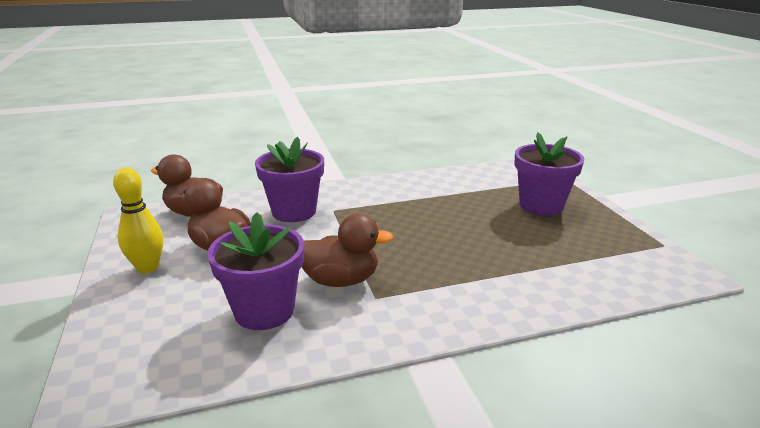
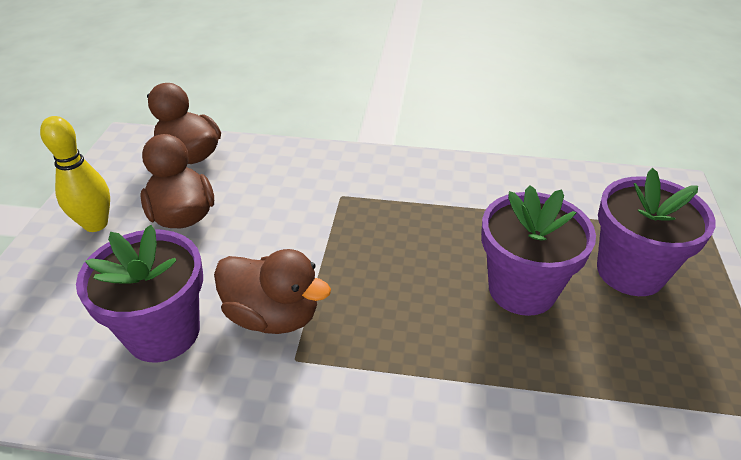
camera: 25 degrees right, 15 degrees up
purple flower pot [255,137,324,222] -> purple flower pot moved to [481,185,596,316]

